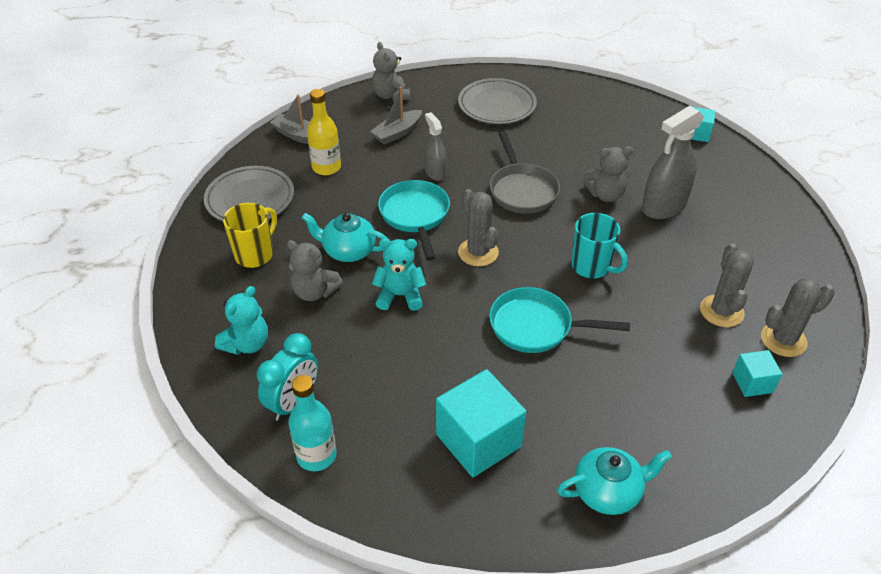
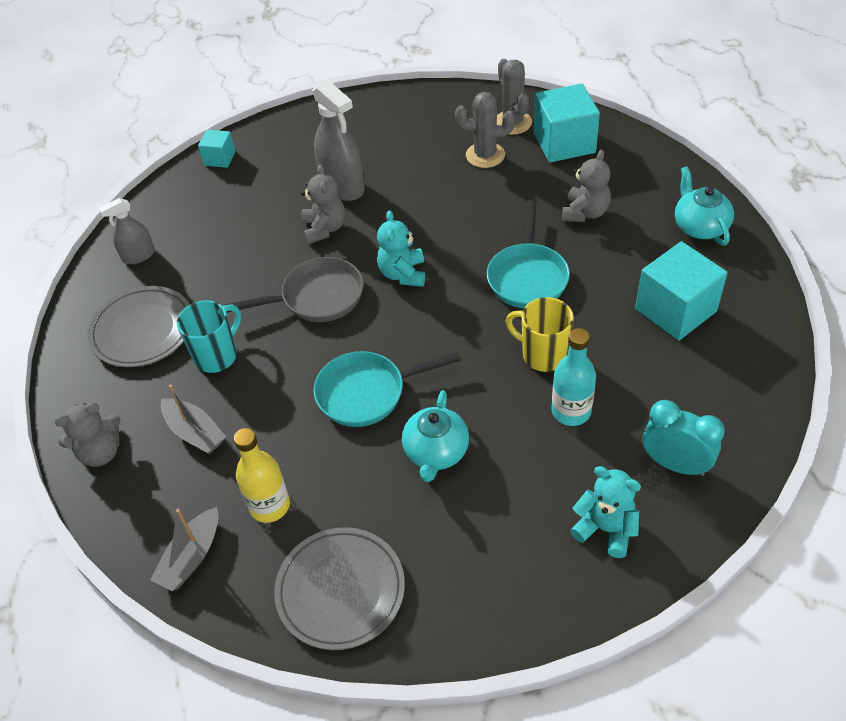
camera: 90 degrees left, 5 degrees up
yellow mug [223,203,277,268] -> yellow mug moved to [506,297,574,372]
grey teddy bear [287,240,343,301] -> grey teddy bear moved to [562,150,611,222]
turquoise bottle [288,375,337,471] -> turquoise bottle moved to [552,328,596,426]
turquoise teddy bear [372,238,426,311] -> turquoise teddy bear moved to [377,211,425,287]
grey spray bottle [424,112,447,181] -> grey spray bottle moved to [99,198,155,264]
grey cactus [458,189,499,266] -> none
turquoise mug [571,213,628,278] -> turquoise mug moved to [177,300,241,373]
turquoise cube [732,350,783,397] -> turquoise cube [534,83,600,163], size x1.90

